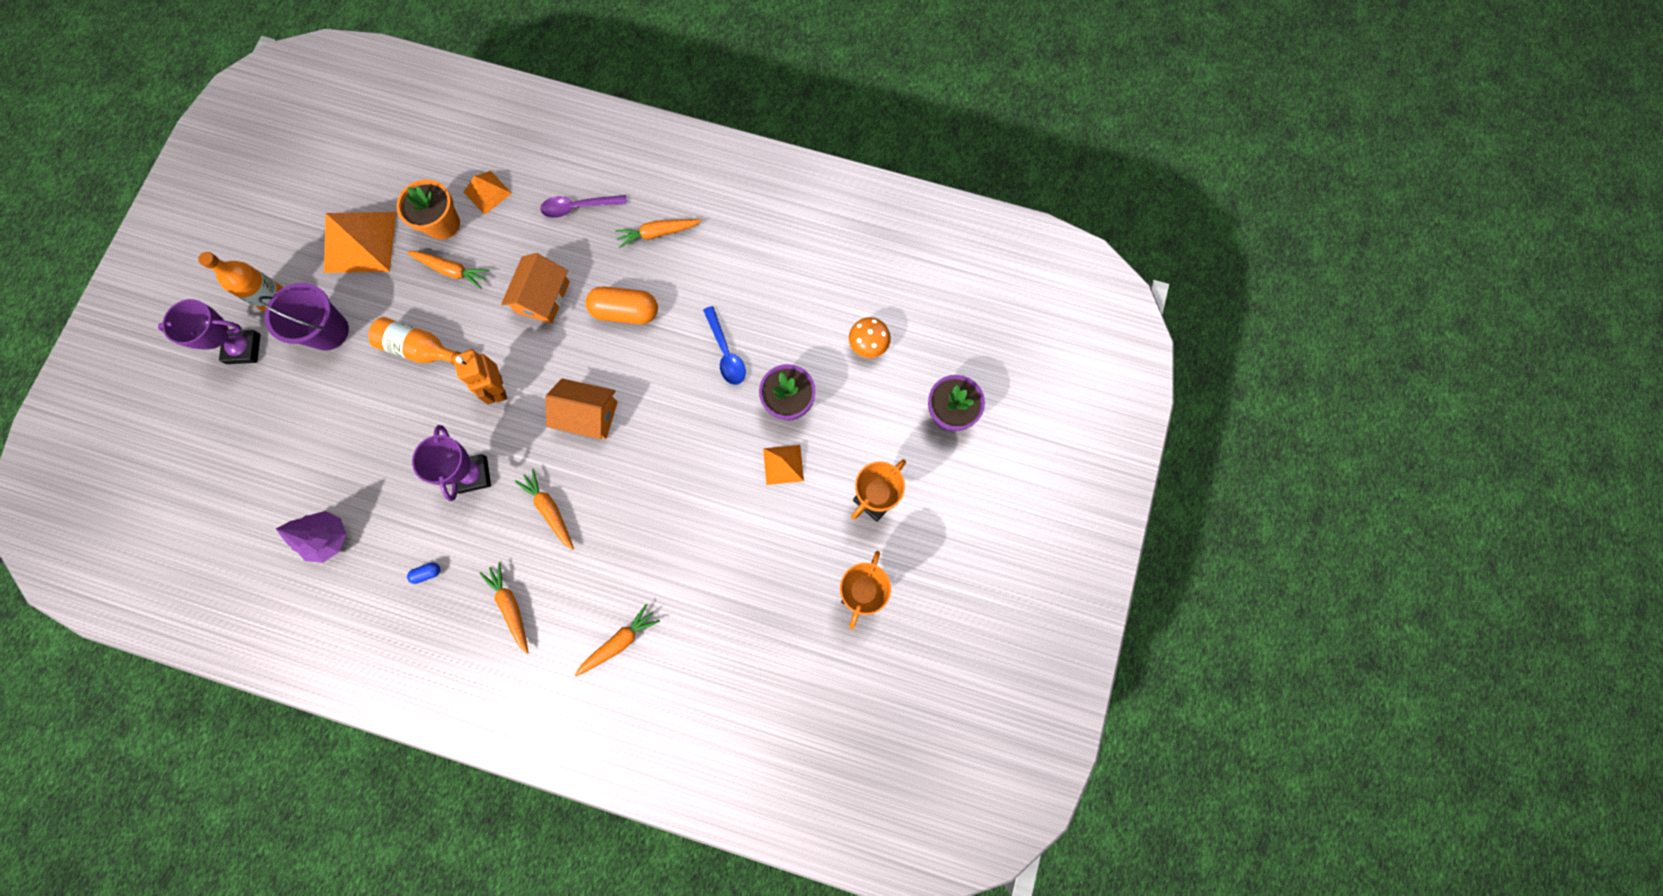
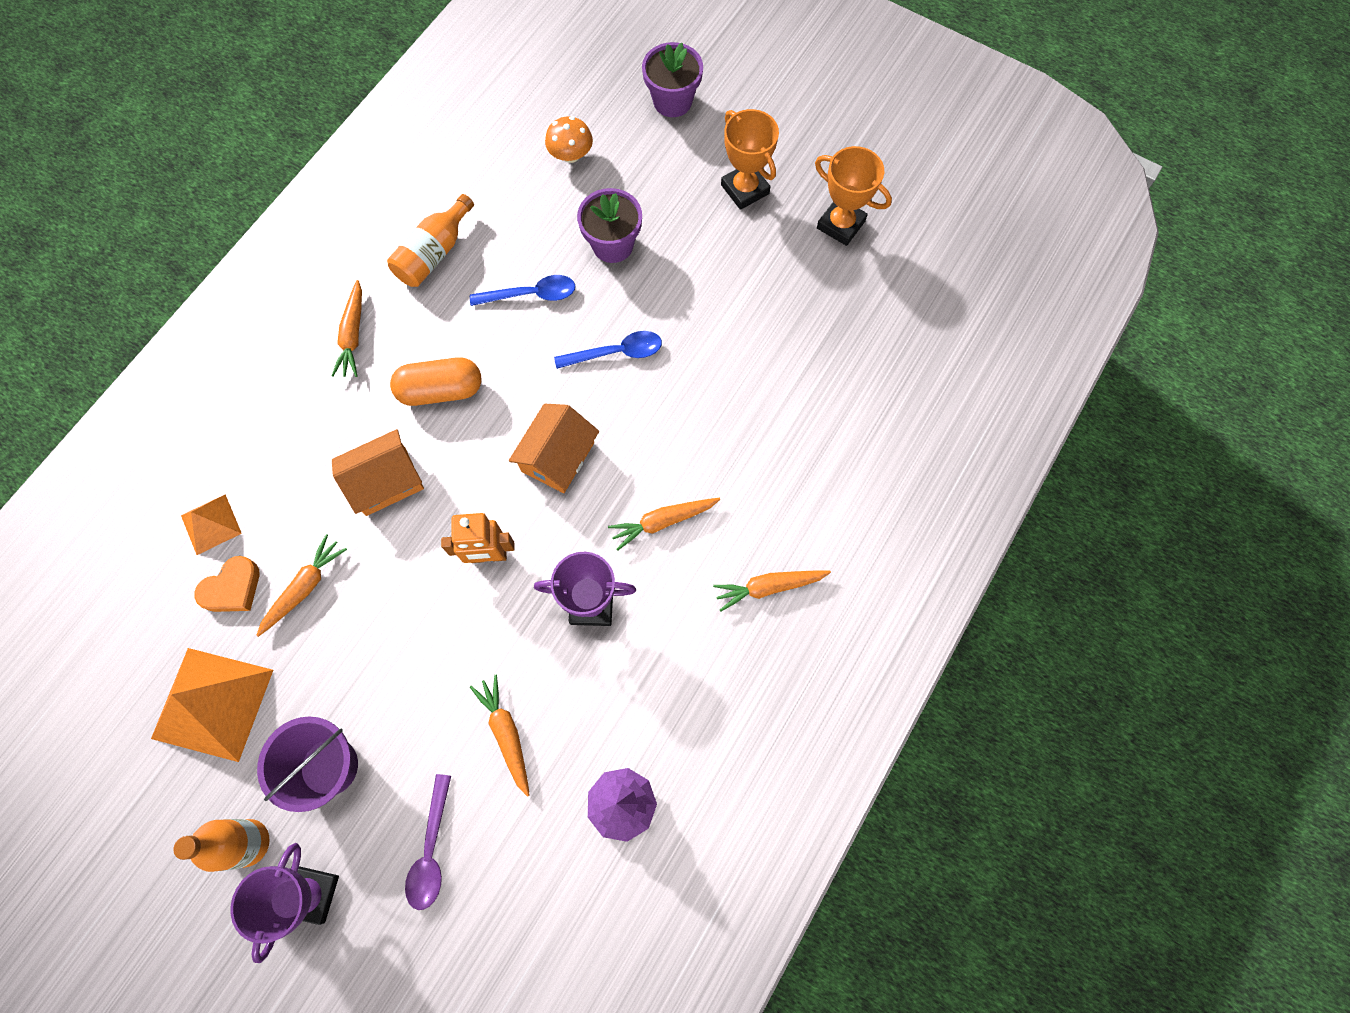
camera: 75 degrees left, 5 degrees down
orange bottle [368,317,461,365] -> orange bottle moved to [387,194,474,287]
orange flower pot [396,180,460,240] -> orange heart [194,556,259,612]
blue capsule [407,562,440,584] -> none
orange house [501,253,570,324] -> orange house turned 60 degrees counterclockwise [332,429,424,516]
purple spoon [540,195,627,218] -> purple spoon moved to [405,774,451,910]
orange carrot [575,604,660,676] -> orange carrot moved to [470,675,530,797]
orange capsule [585,286,658,324] -> orange capsule turned 60 degrees clockwise [390,357,482,406]
orange pyramid [763,445,804,485] -> none
none -> blue spoon [554,331,662,369]

